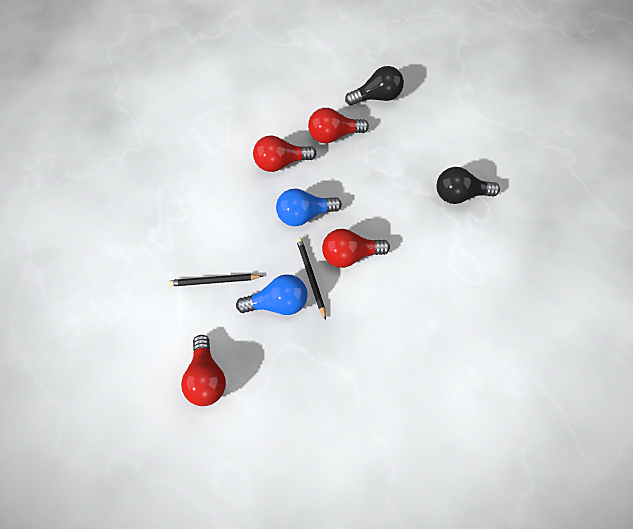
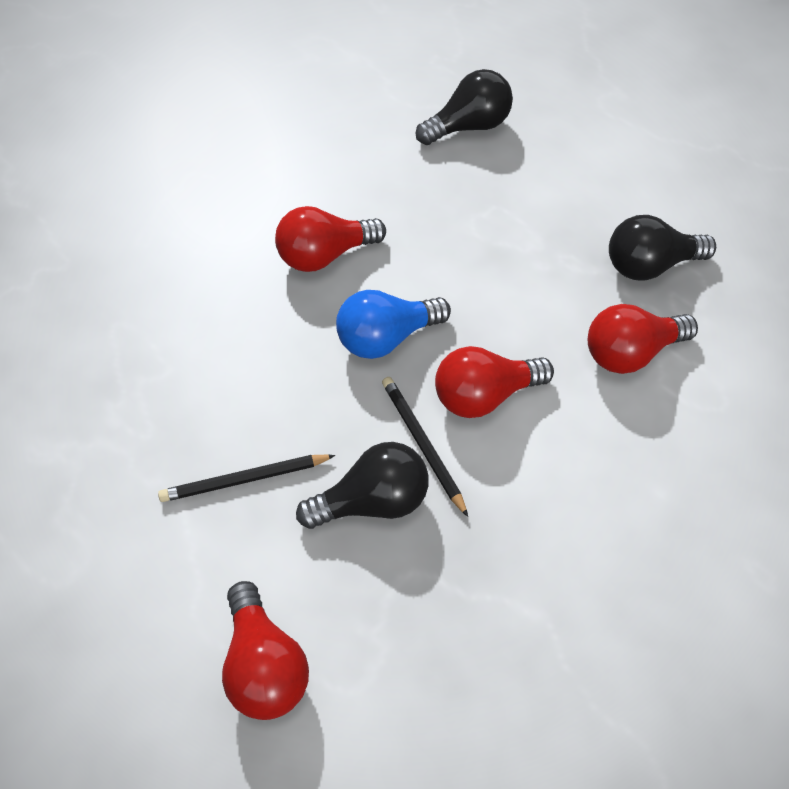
camera: 10 degrees left, 5 degrees down
blue light bulb [236,274,308,315] -> black light bulb [296,442,429,529]
red light bulb [308,108,369,143] -> red light bulb moved to [588,304,698,374]

